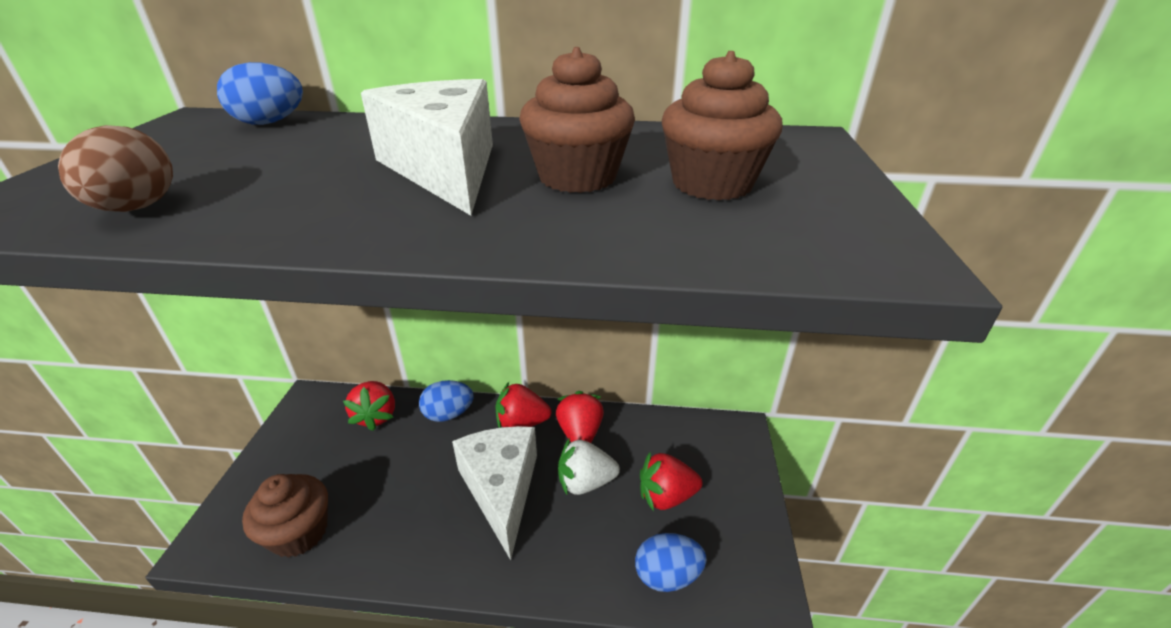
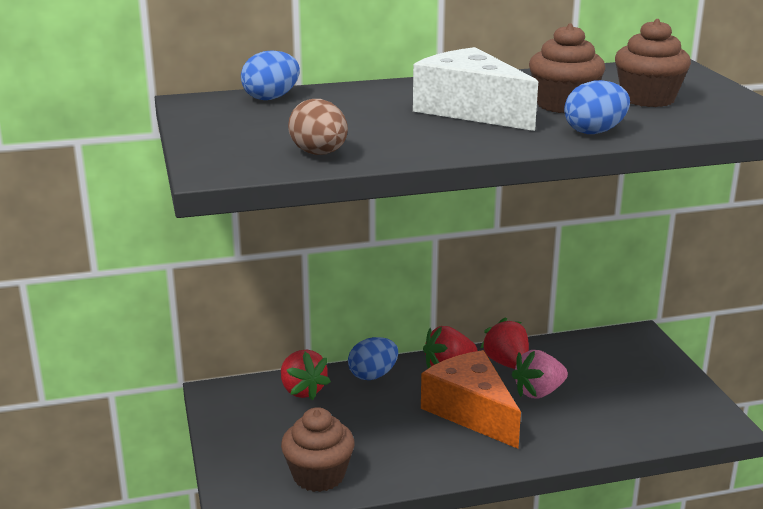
camera: 20 degrees left, 10 degrees down
white cheese [452,426,537,560] -> orange cheese [421,350,521,449]
white strawberry [558,438,620,495] -> pink strawberry [512,350,568,398]
blue egg [635,533,707,592] -> blue egg moved to [564,80,630,134]
red strawberry [640,452,703,512] -> none

